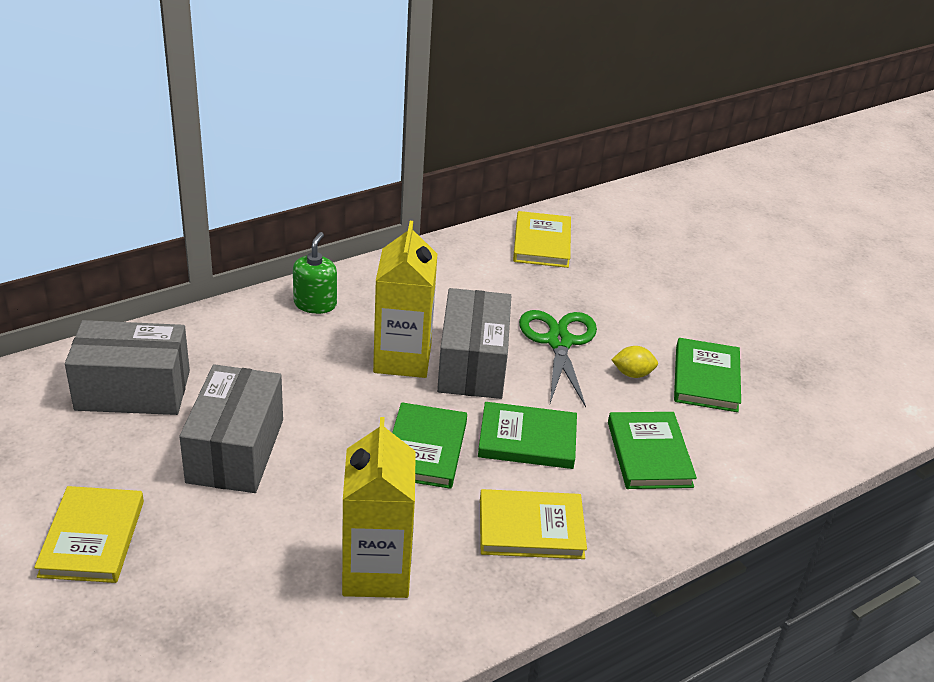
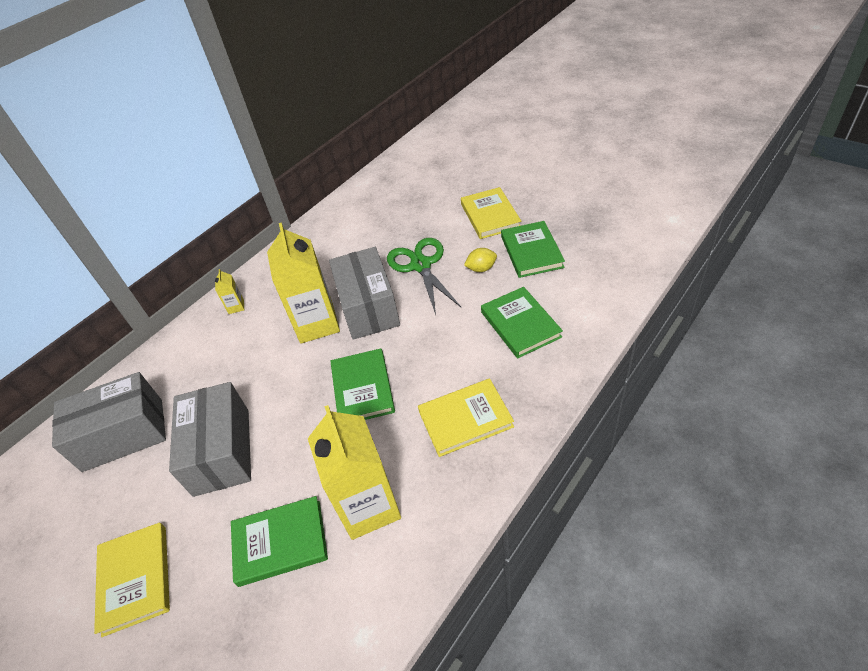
camera: 10 degrees left, 10 degrees up
green soap dispenser [293,232,337,314] -> yellow carton [215,269,244,314]
green book [478,402,577,469] -> green book moved to [231,496,328,587]
yellow book [513,211,571,268] -> yellow book moved to [461,187,521,239]

